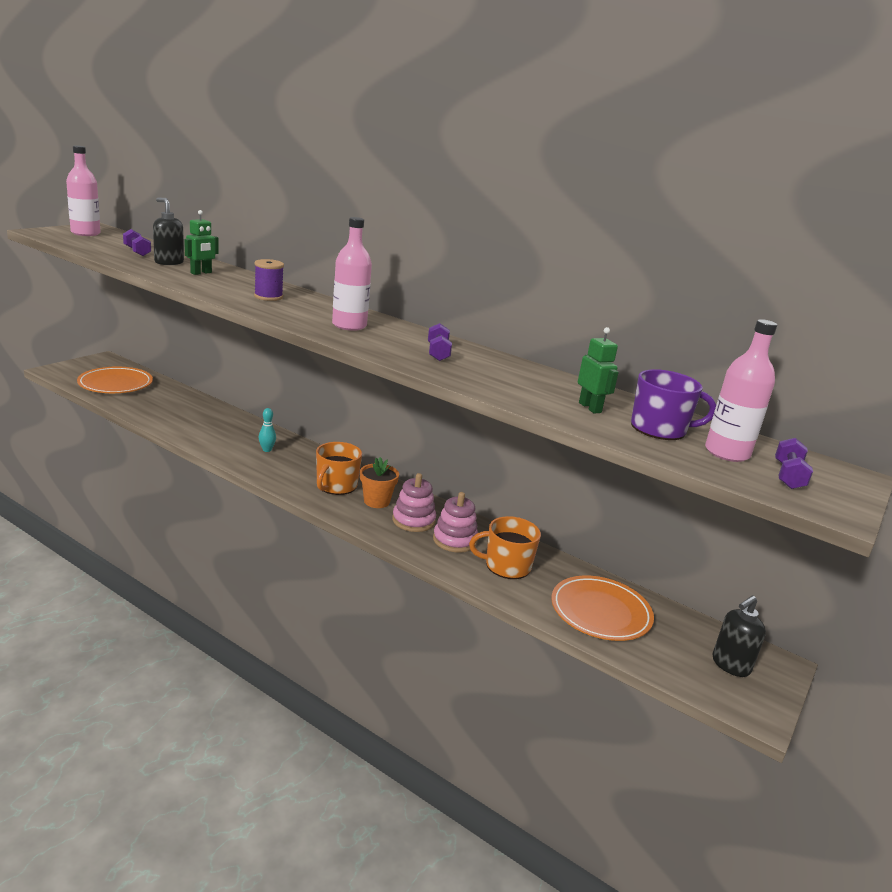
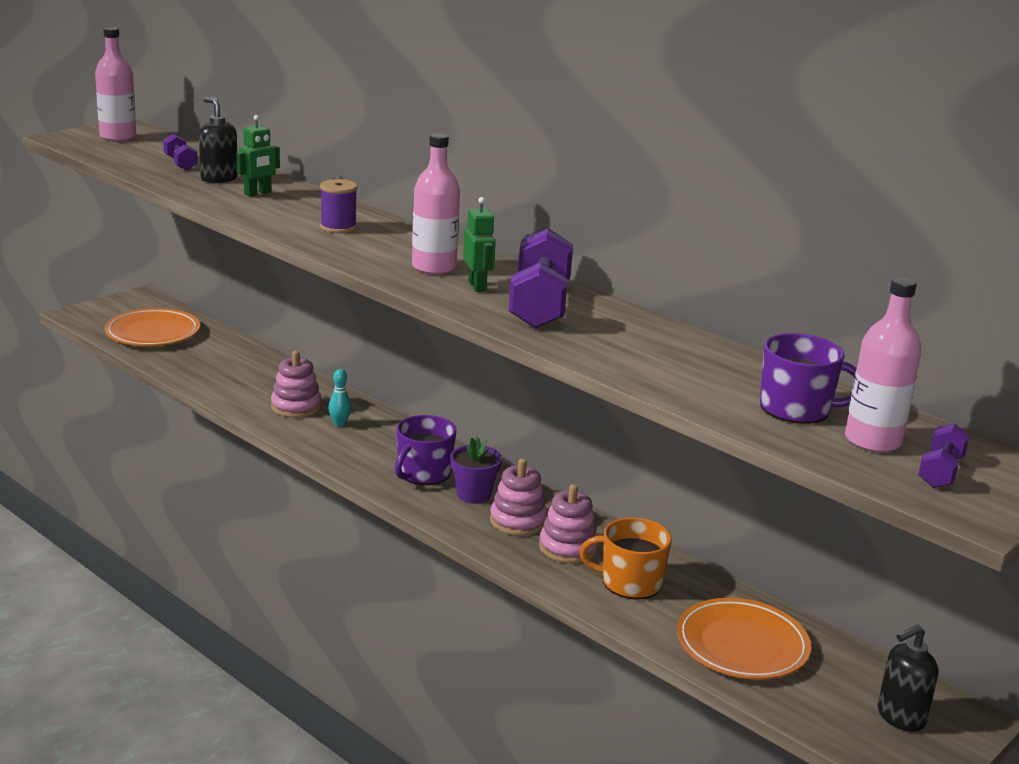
camera: 10 degrees right, 0 degrees up
orange mug [316,442,362,495] -> purple mug [395,415,457,485]
orange flower pot [360,457,399,508] -> purple flower pot [450,436,502,504]
purple dumbbell [428,323,452,361] -> purple dumbbell [509,228,573,329], size x1.98
green robot [578,327,619,414] -> green robot moved to [463,197,496,292]
none -> pink stacking toy [271,351,321,418]

